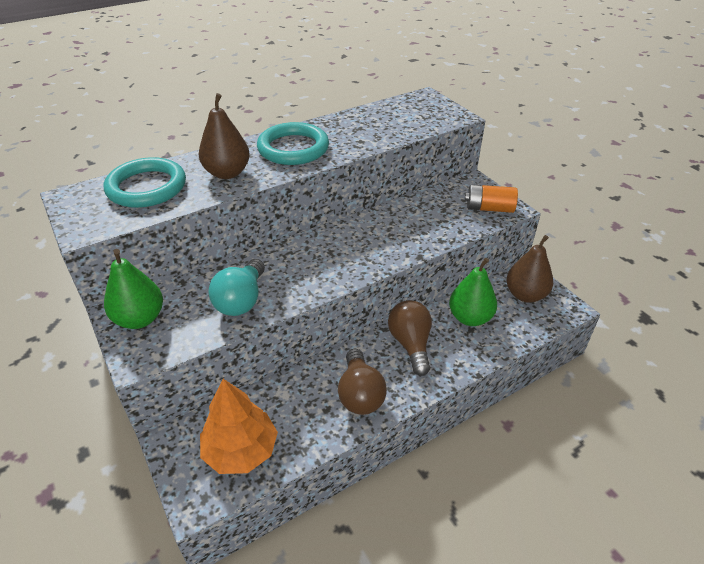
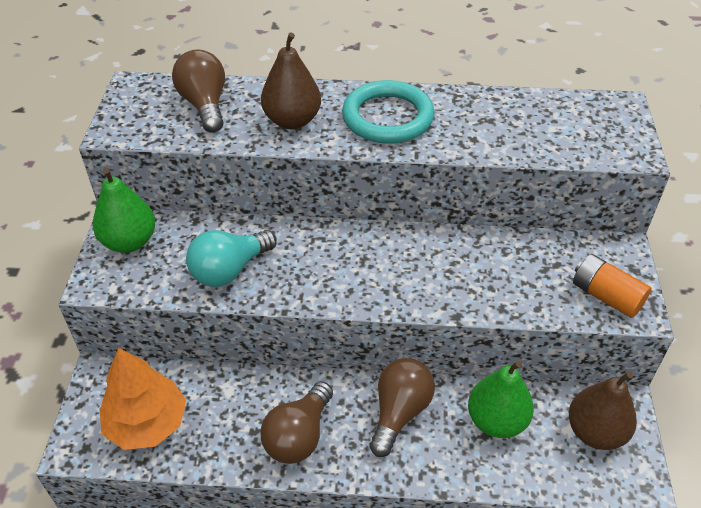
camera: 35 degrees right, 5 degrees up
turquoise ring [104,157,186,208] -> brown light bulb [172,49,225,133]

